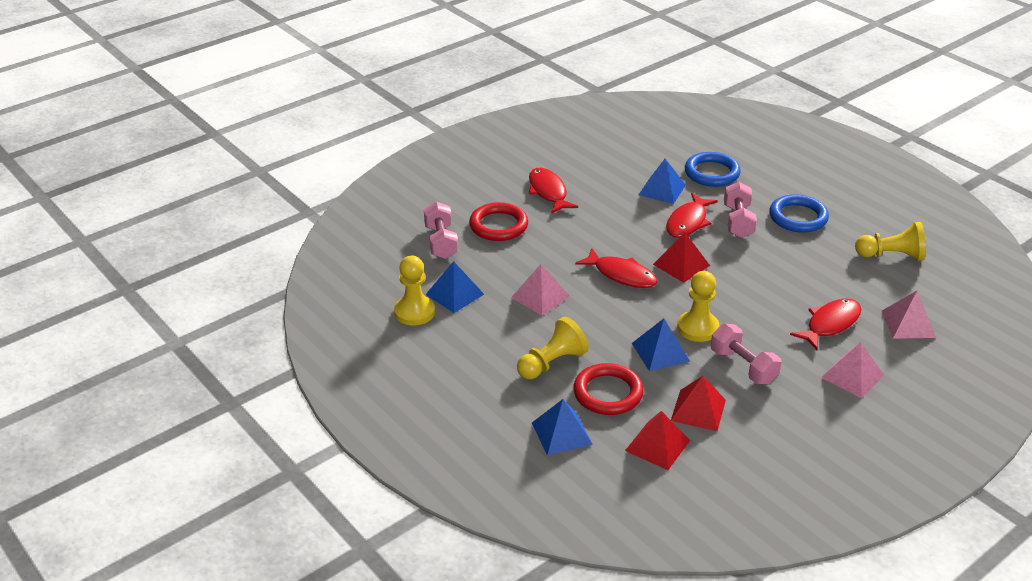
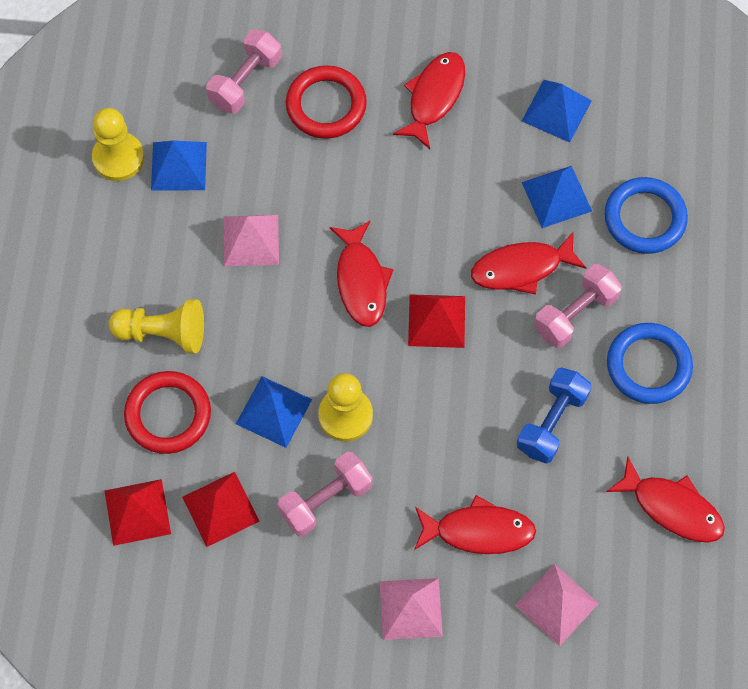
camera: 45 degrees right, 30 degrees up
blue pyramid [532,399,593,456] -> blue pyramid moved to [522,80,592,143]
pink dumbbell [711,324,782,384] -> pink dumbbell turned 45 degrees clockwise [277,452,372,537]
yellow pawn [855,222,926,261] -> red fish [606,456,725,543]
none -> blue dumbbell [517,367,592,464]

